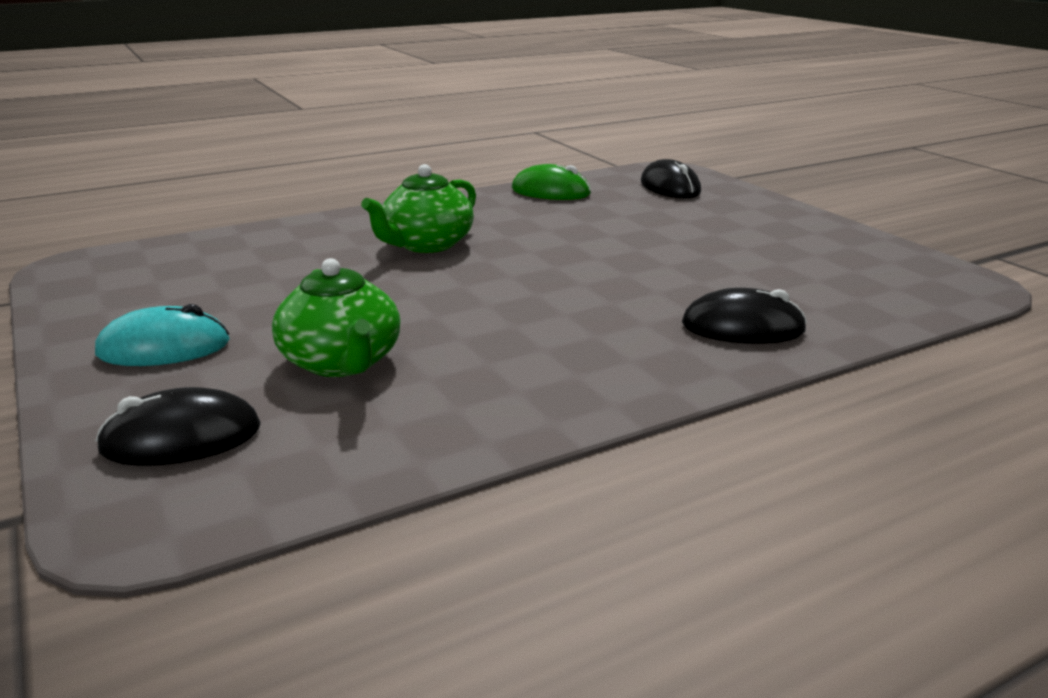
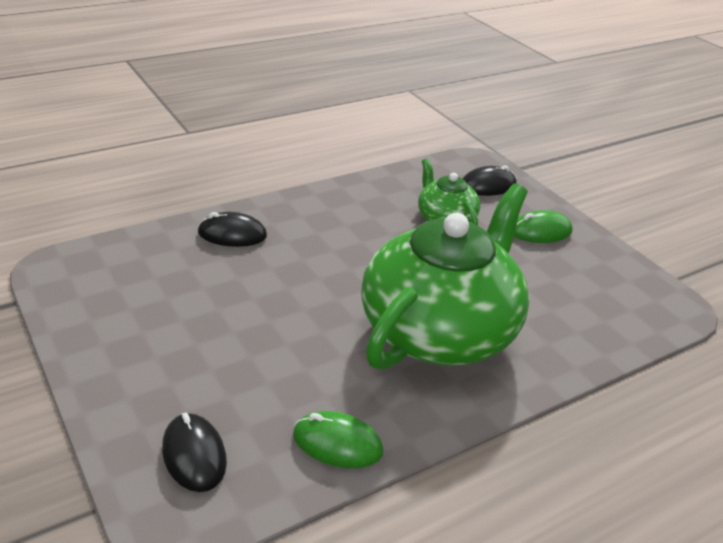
camera: 175 degrees right, 10 degrees up
turquoise mouse [95,304,230,366] -> green mouse [514,210,573,243]
green teapot [361,164,476,253] -> green teapot [361,184,530,370], size x2.15

